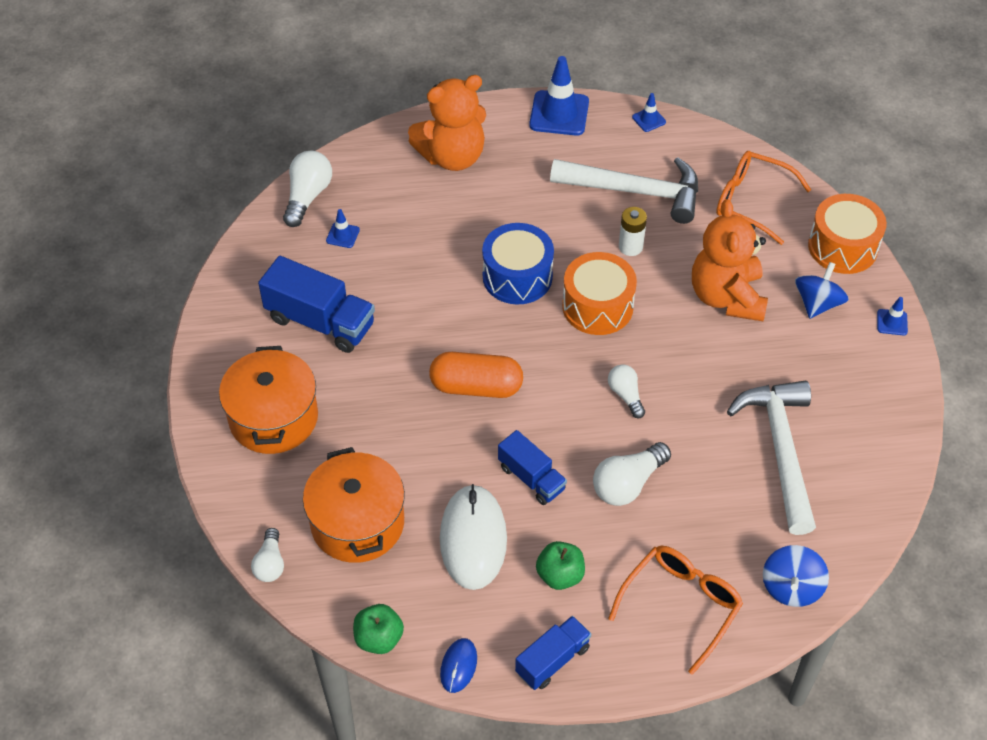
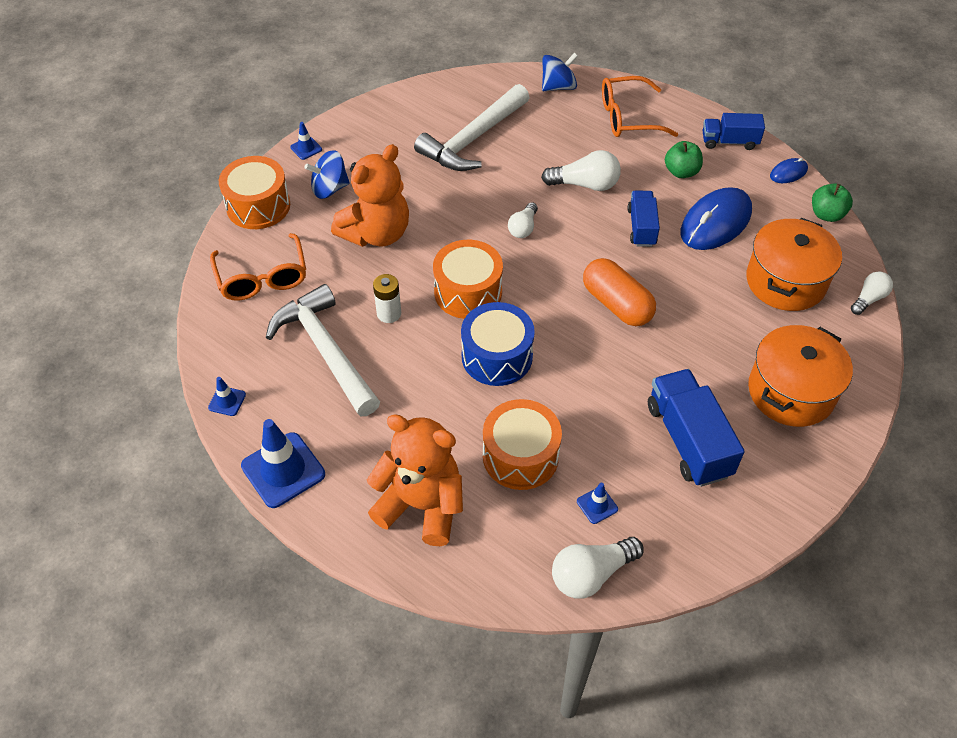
camera: 135 degrees left, 0 degrees up
white mouse [440,484,507,590] -> blue mouse [681,187,752,250]
none -> orange drum [483,399,562,490]

